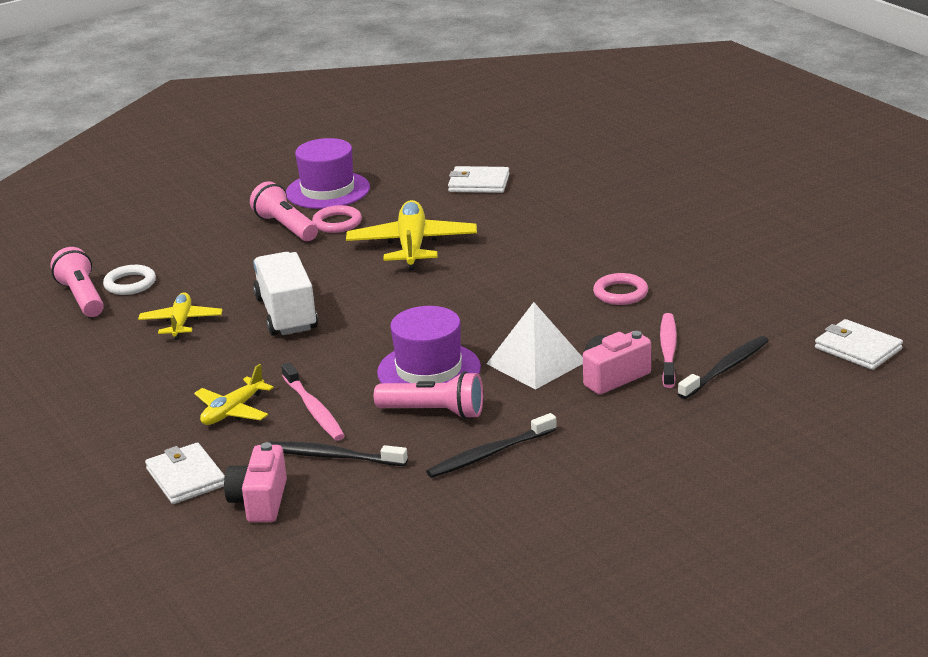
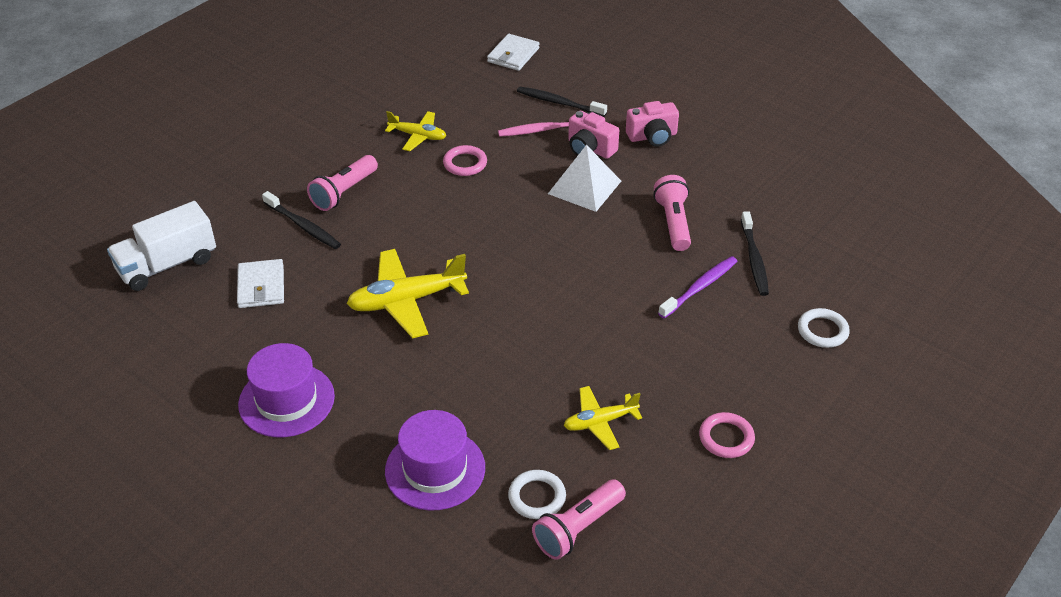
camera: 110 degrees left, 15 degrees up
white wallet [145,442,225,504] -> white ring [798,308,850,348]
yellow plane [194,364,274,425] -> yellow plane moved to [385,111,446,151]
pink camera [224,442,287,522] -> pink camera moved to [626,101,679,147]
pink flashlight [250,181,318,241] -> pink flashlight moved to [307,155,378,211]
white truck [253,252,318,336] -> white truck moved to [107,201,216,291]
pink toothbrush [281,362,345,441] -> purple toothbrush [658,256,737,318]
pink ring [312,205,362,233] -> pink ring moved to [699,412,755,458]
purple hat [377,306,481,383] -> purple hat moved to [385,410,485,511]
black toothbrush [426,413,557,478] -> black toothbrush moved to [262,191,341,249]

